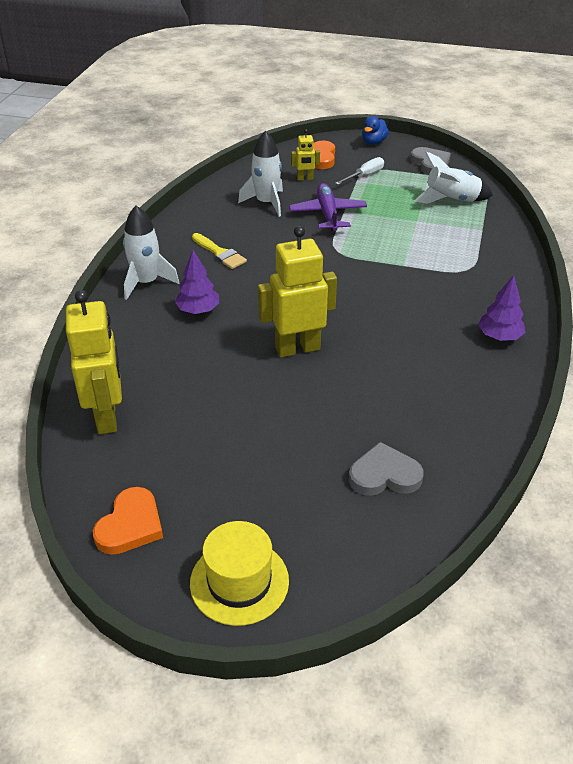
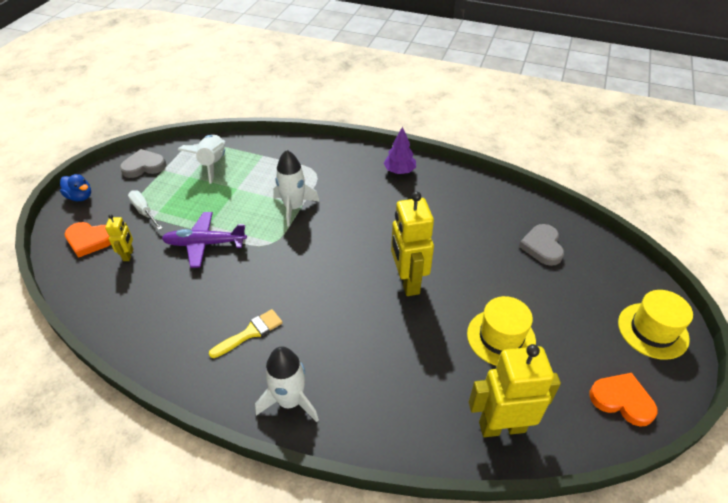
camera: 85 degrees left, 5 degrees up
purple tree [175,250,219,314] -> none
white rocket [238,131,283,217] -> white rocket moved to [273,150,319,227]
none -> yellow hat [467,296,536,366]

